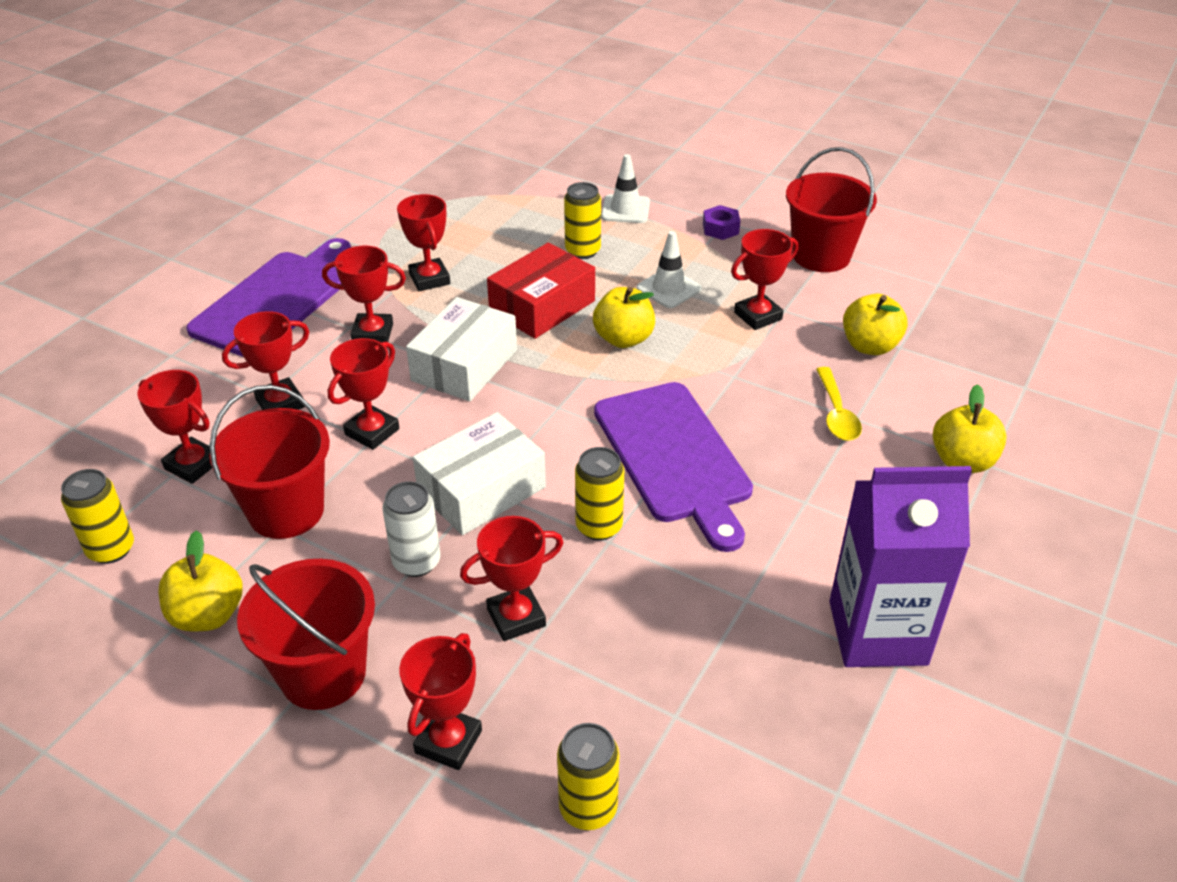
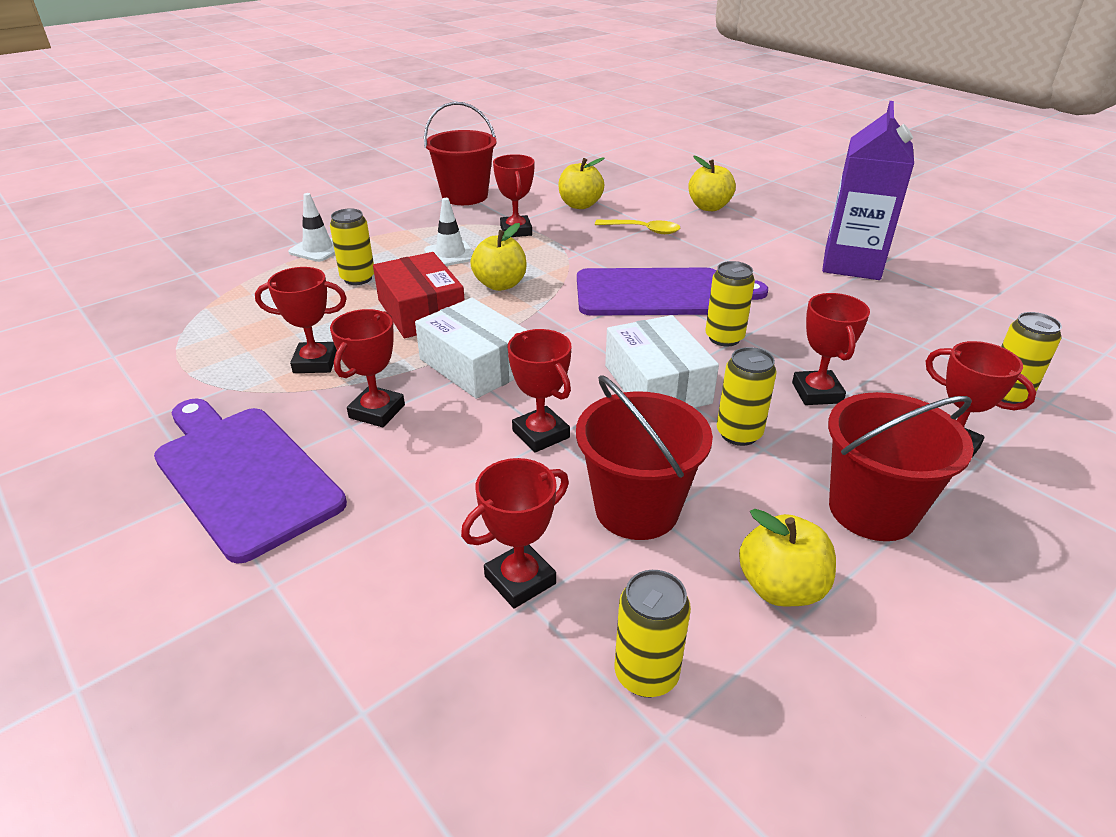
camera: 70 degrees left, 5 degrees down
red trophy [222,311,310,410] -> none
white can [382,481,440,577] -> yellow can [717,347,777,446]
purple nut [703,205,740,240] -> none

